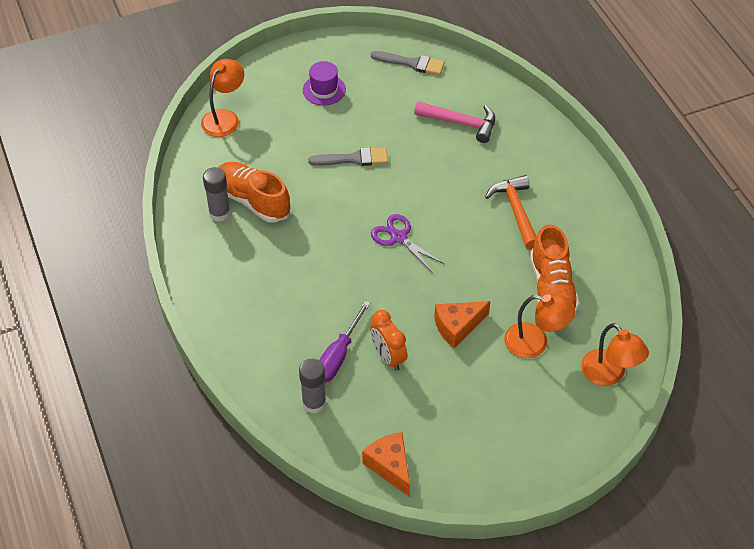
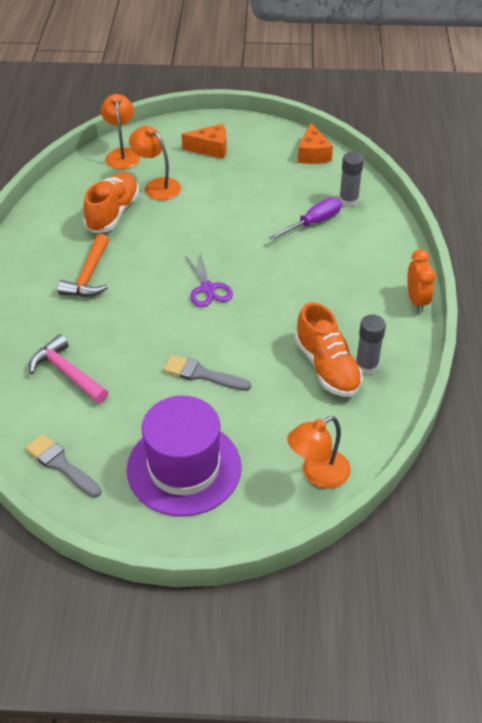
camera: 155 degrees left, 5 degrees down
purple hat [303,61,346,106] -> purple hat [127,396,242,516], size x2.06
orange clock [370,310,407,371] -> orange clock moved to [407,249,436,312]
orange cheese [434,301,490,349] -> orange cheese moved to [182,124,227,159]

